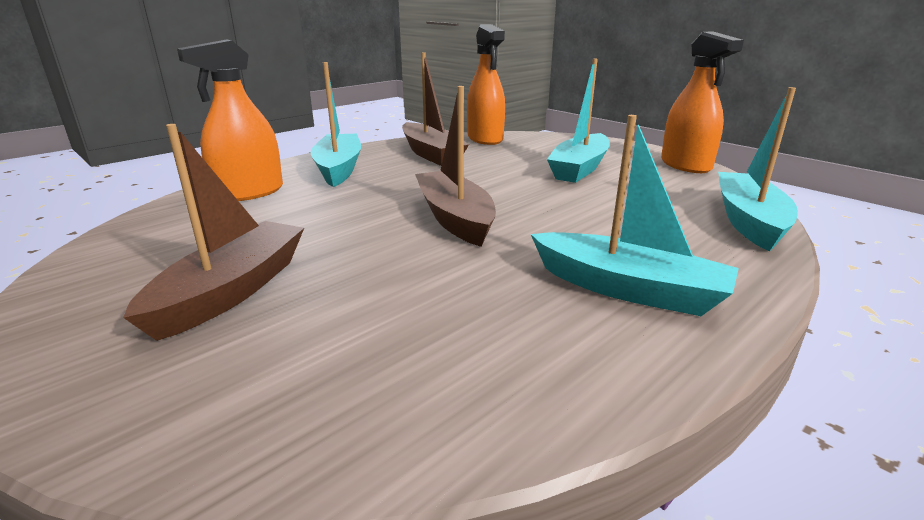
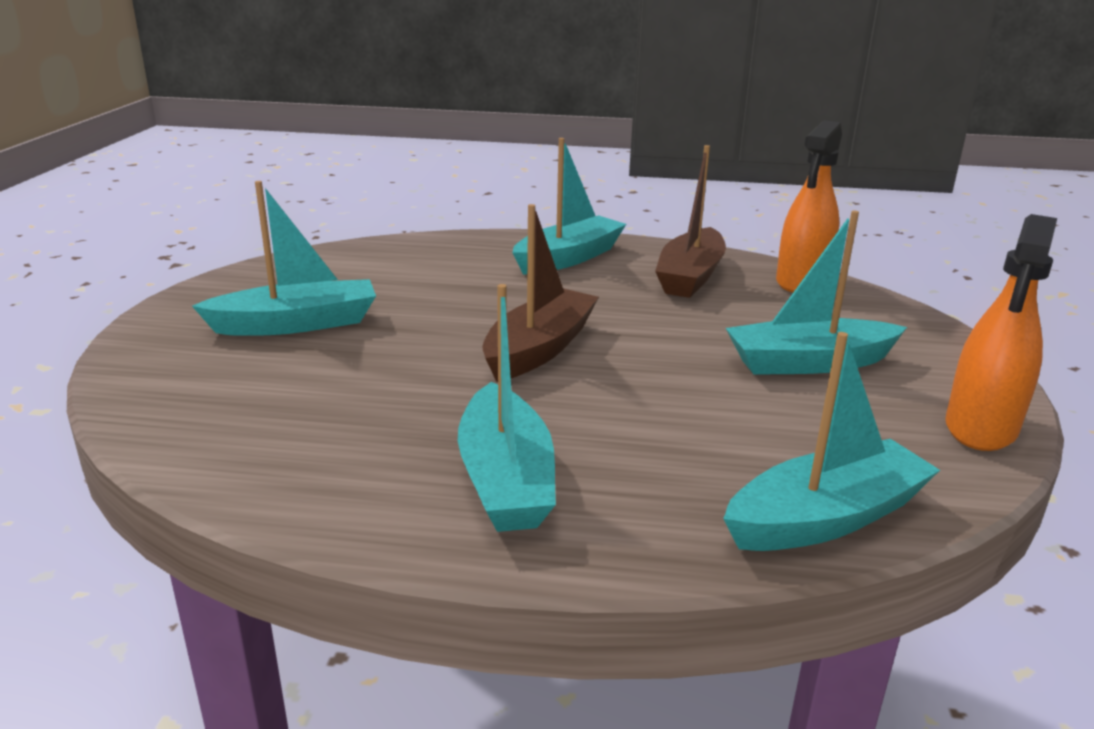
camera: 50 degrees right, 0 degrees up
brown boat [123,124,304,341] -> turquoise boat [192,181,376,336]
orange spray bottle [177,39,283,201] -> none

